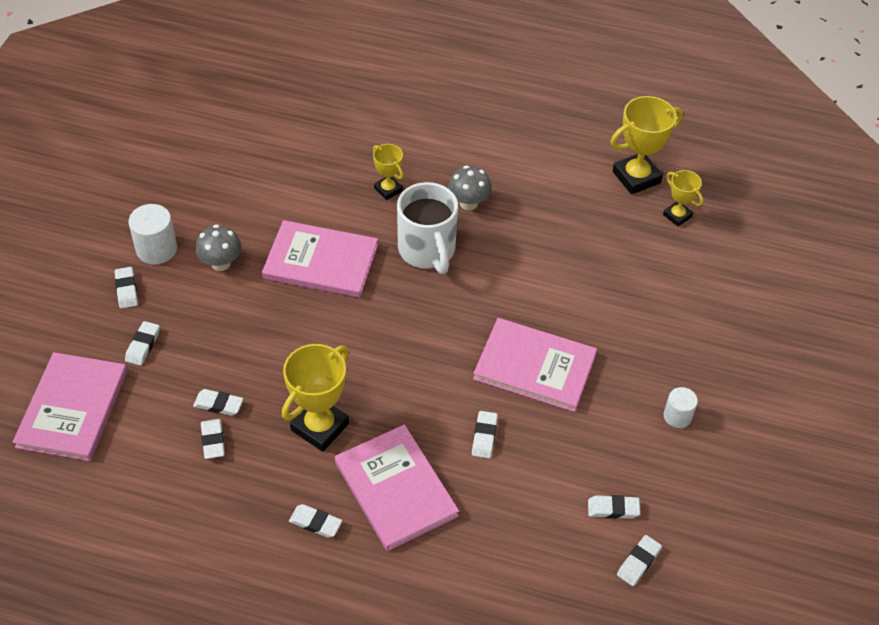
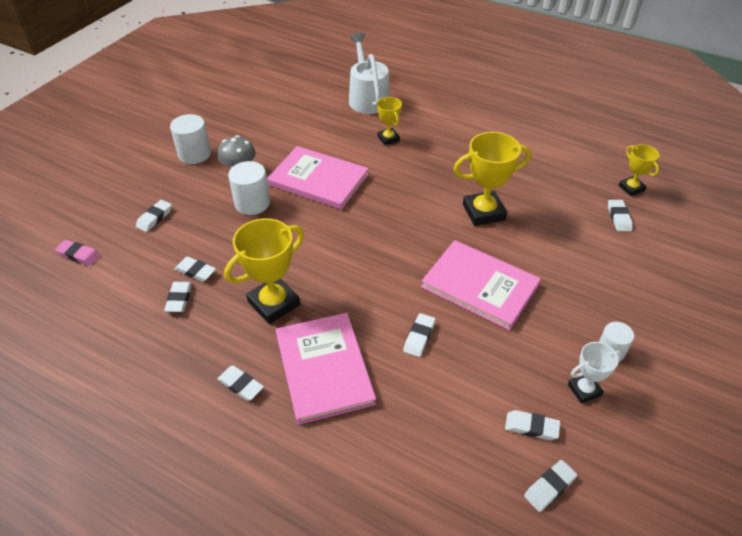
camera: 15 degrees right, 5 degrees down
pink book [13,352,127,461] -> pink eraser [55,240,100,266]
white eraser [115,267,138,309] -> white eraser moved to [608,200,633,231]
white mug [397,182,458,274] -> none
grey mushroom [448,166,492,210] -> none
yellow trophy [610,96,683,194] -> yellow trophy moved to [453,132,531,226]
none -> white cylinder [228,161,270,215]
none -> white watering can [349,33,390,114]
none -> white trophy [568,342,622,404]

